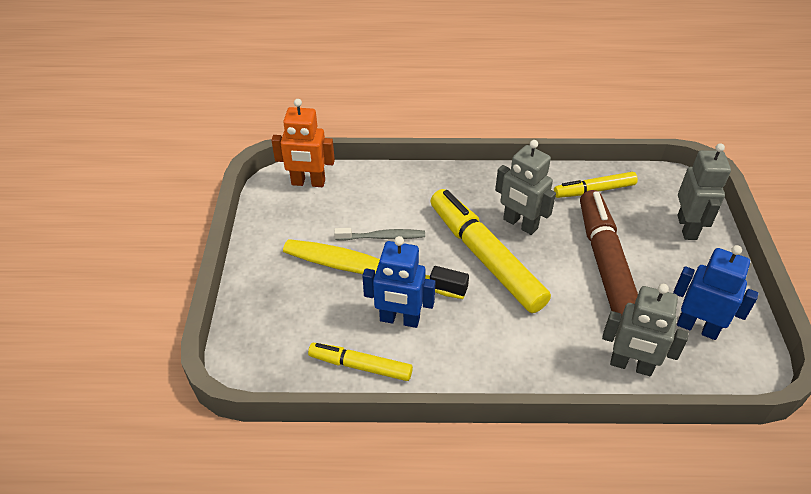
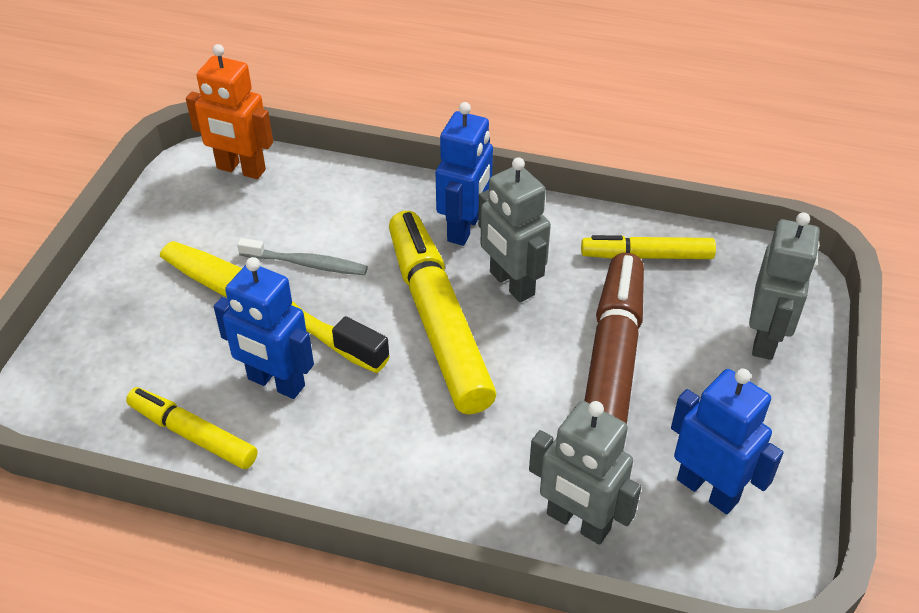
camera: 15 degrees right, 0 degrees up
none -> blue robot [436,102,493,246]

